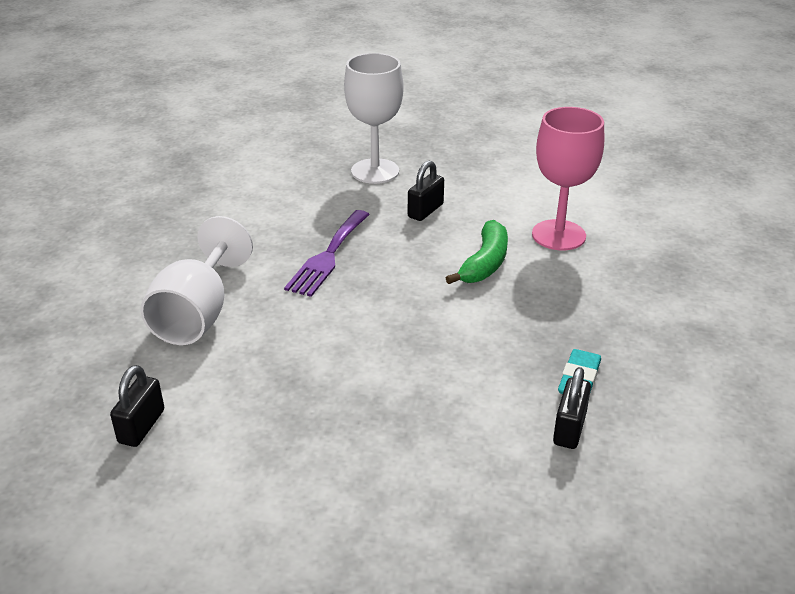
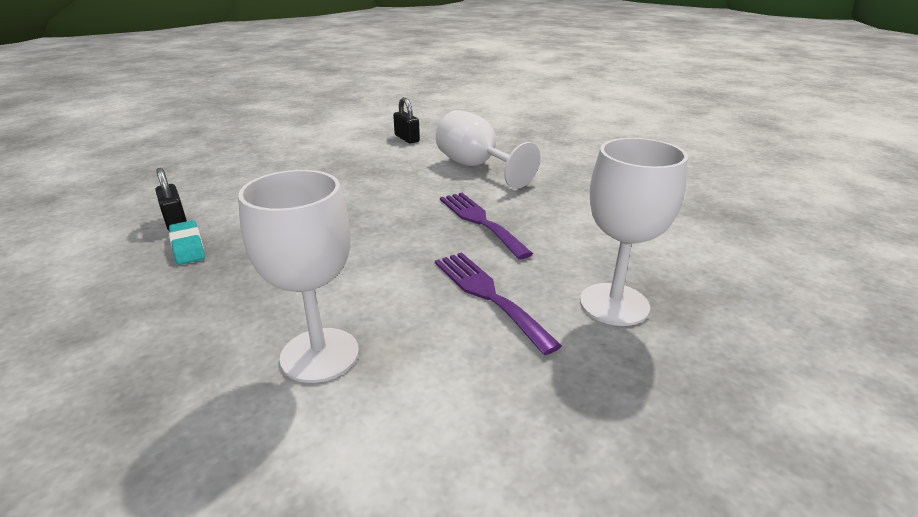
camera: 130 degrees right, 5 degrees down
black padlock [408,160,444,221] -> purple fork [435,252,562,355]
green banana [446,220,508,284] -> none
pink goblet [532,107,604,250] -> white goblet [238,170,359,383]

